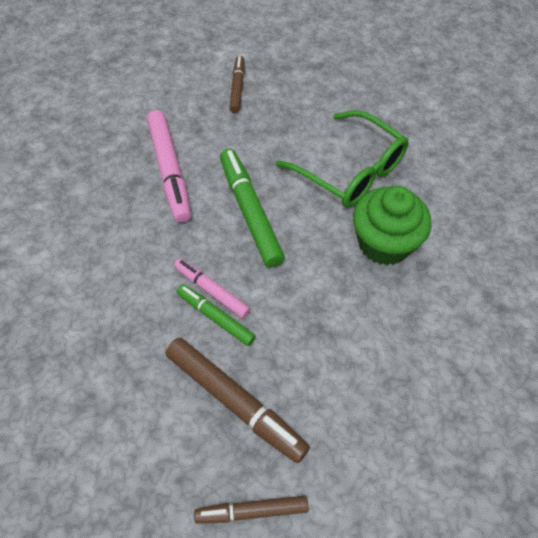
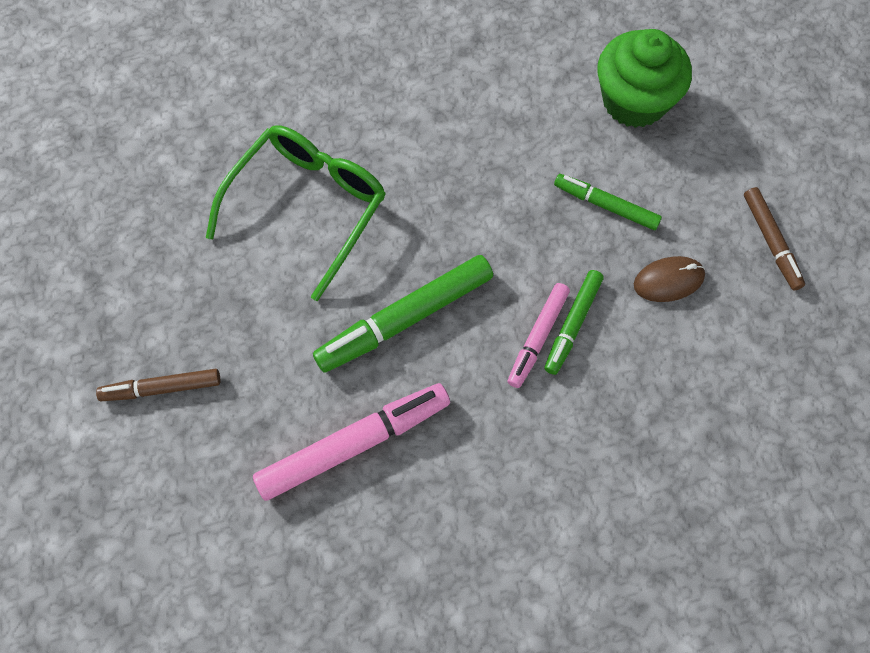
camera: 100 degrees left, 10 degrees up
brown marker [165,338,310,463] -> brown mouse [634,256,705,302]
green cupcake [353,186,432,265] -> green cupcake moved to [597,29,692,128]
none -> green marker [554,174,662,230]

